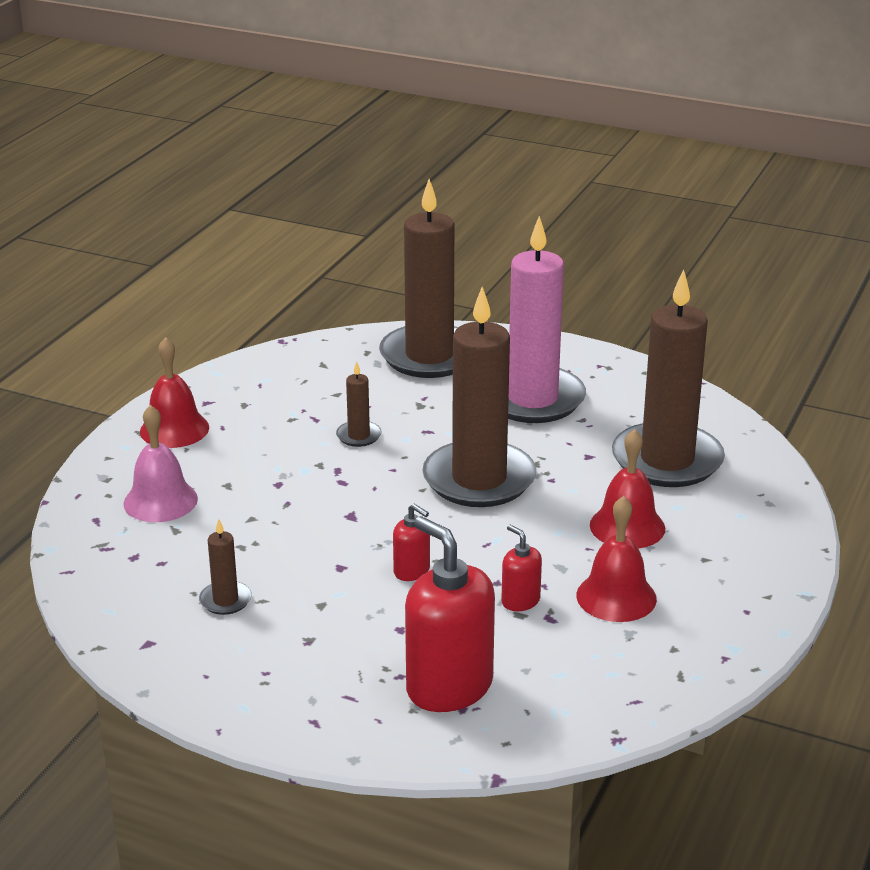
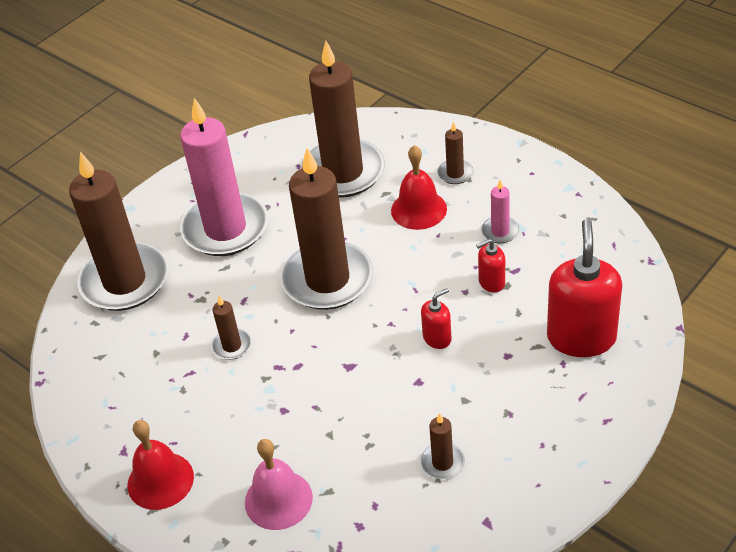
camera: 70 degrees left, 15 degrees up
red soap dispenser [405,516,495,712] -> red soap dispenser turned 120 degrees clockwise [547,219,622,357]
red bell [576,496,657,622] -> pink candle [481,180,519,243]
none -> brown candle [437,121,473,184]

